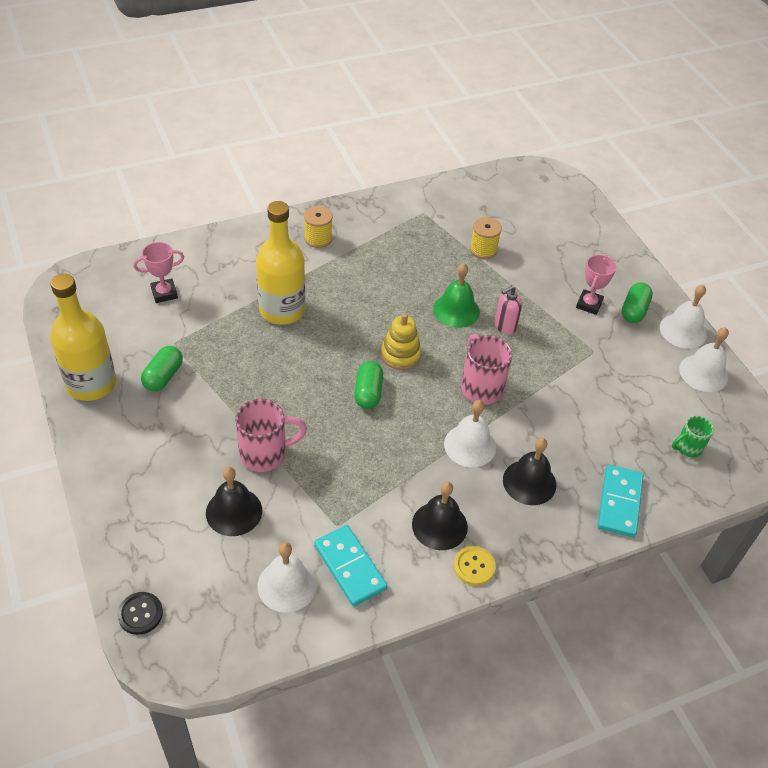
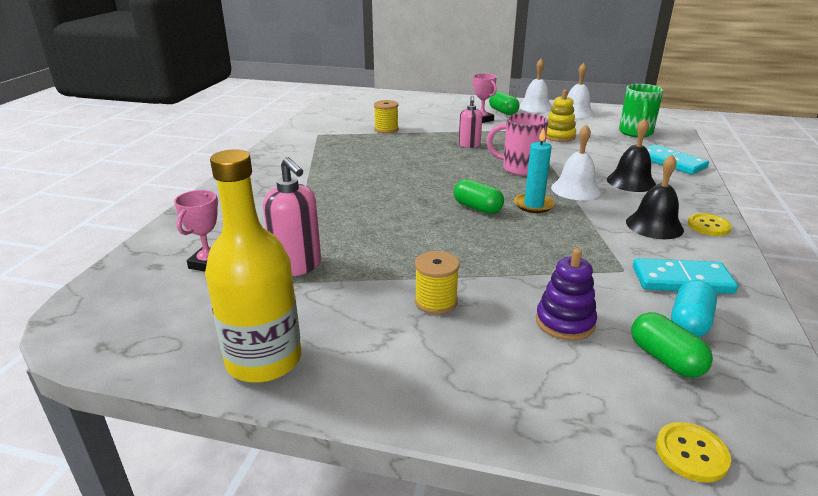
camera: 50 degrees left, 20 degrees down
black button [117,592,163,635] -> yellow button [656,422,731,483]
green capsule [141,346,183,391] -> green capsule moved to [631,312,713,378]
black bell [206,467,262,536] -> purple stacking toy [536,248,597,341]
pink mug [235,399,307,472] -> none
yellow bottle [256,201,305,325] -> none
white bell [257,542,317,613] -> turquoise capsule [671,280,717,337]
yellow spool [304,206,333,248] -> yellow spool moved to [415,251,459,314]
yellow stacking toy [381,313,421,370] -> yellow stacking toy moved to [546,90,576,142]
green bell [433,263,480,328] -> none
green mug [672,415,714,457] -> green mug [619,84,663,137], size x1.67
none -> pink soap dispenser [263,157,321,276]
none -> turquoise candle [514,127,555,213]

